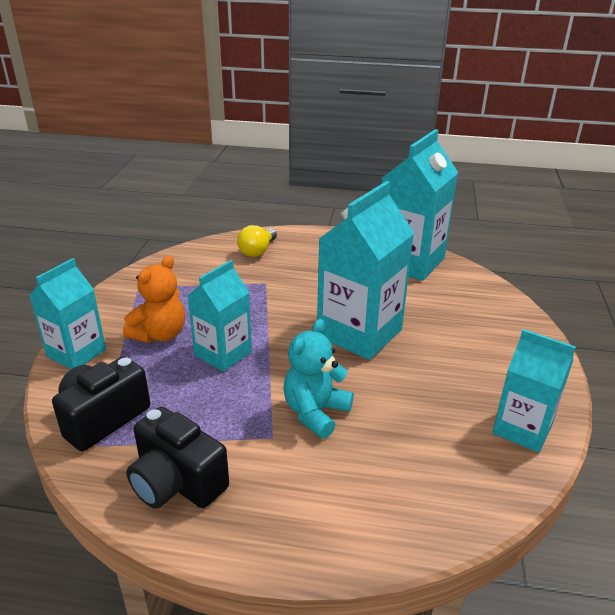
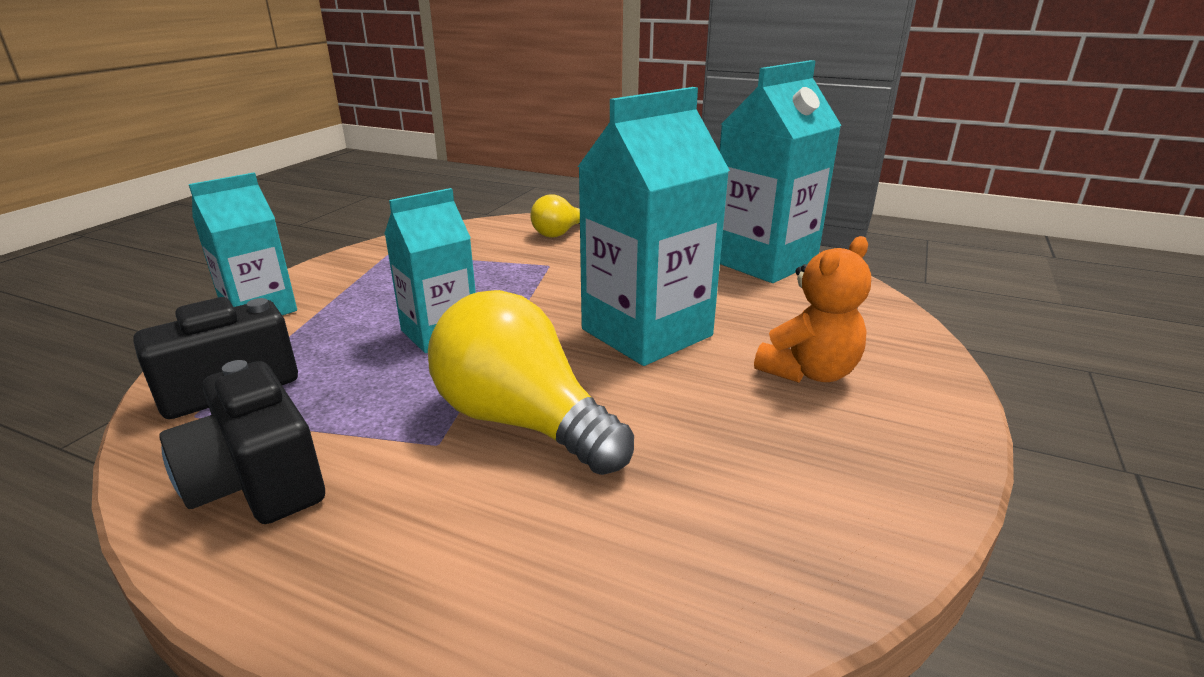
camera: 15 degrees right, 5 degrees down
orange teddy bear [123,256,185,343] -> orange teddy bear moved to [754,236,871,383]
turquoise teddy bear [283,319,354,439] -> yellow light bulb [428,290,634,475]
turquoise carton [492,329,576,453] -> none

